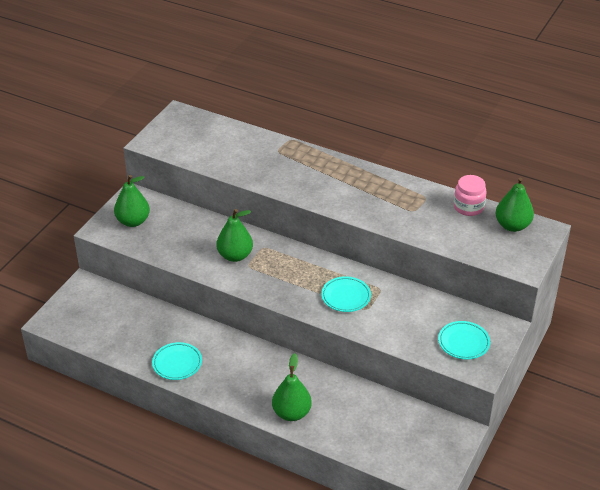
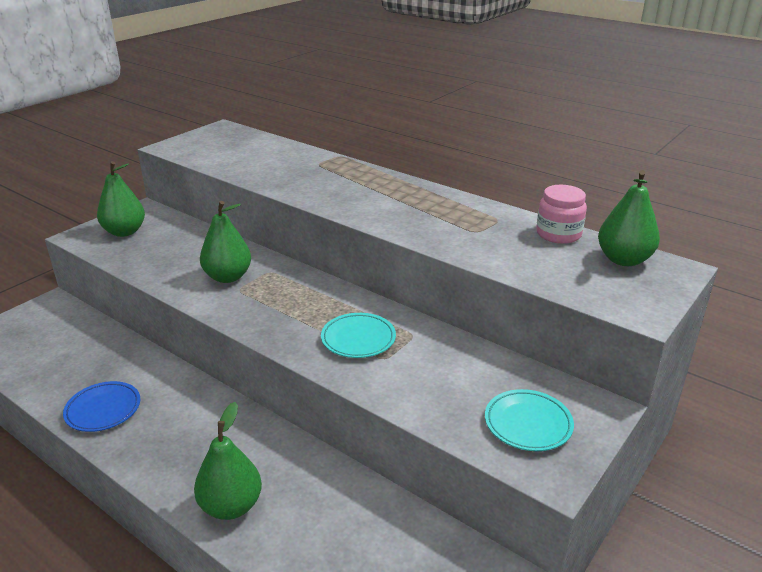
camera: 10 degrees right, 10 degrees down
turquoise plate [152,342,202,380] -> blue plate [63,381,140,432]

